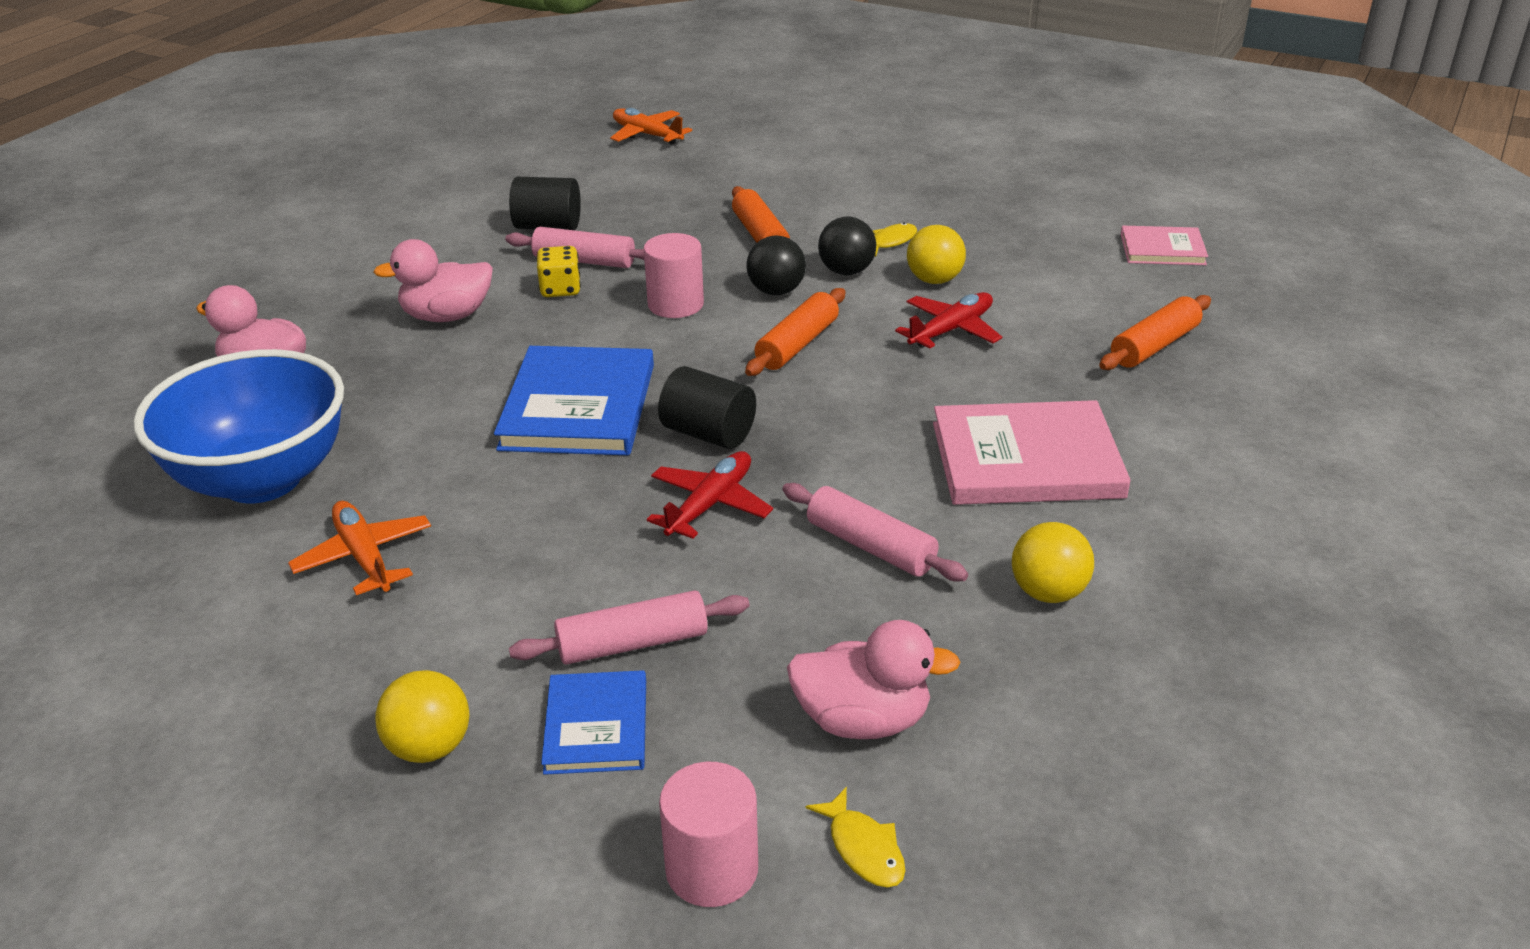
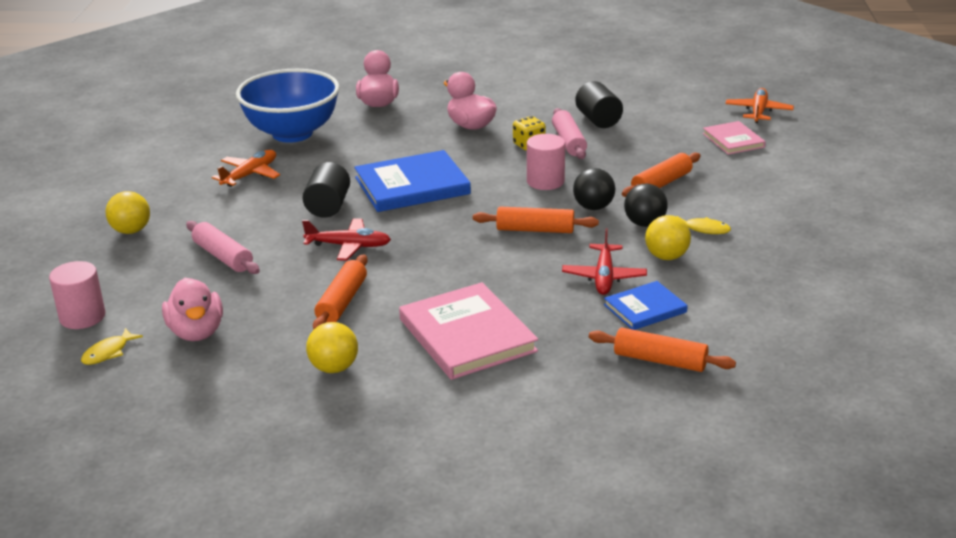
camera: 65 degrees right, 5 degrees down
blue book [541,670,646,775] -> blue book moved to [604,281,688,330]
black cylinder [658,366,756,449] -> black cylinder moved to [302,162,350,218]
pink rolling pin [782,483,968,582] -> orange rolling pin [313,254,368,330]
red plane [895,292,1002,348] -> red plane turned 75 degrees clockwise [562,228,647,295]
pink book [1121,226,1208,265] -> pink book moved to [702,121,766,155]

